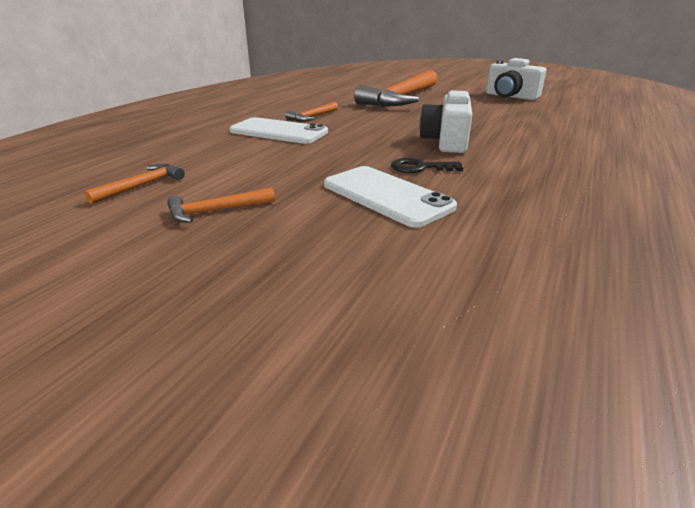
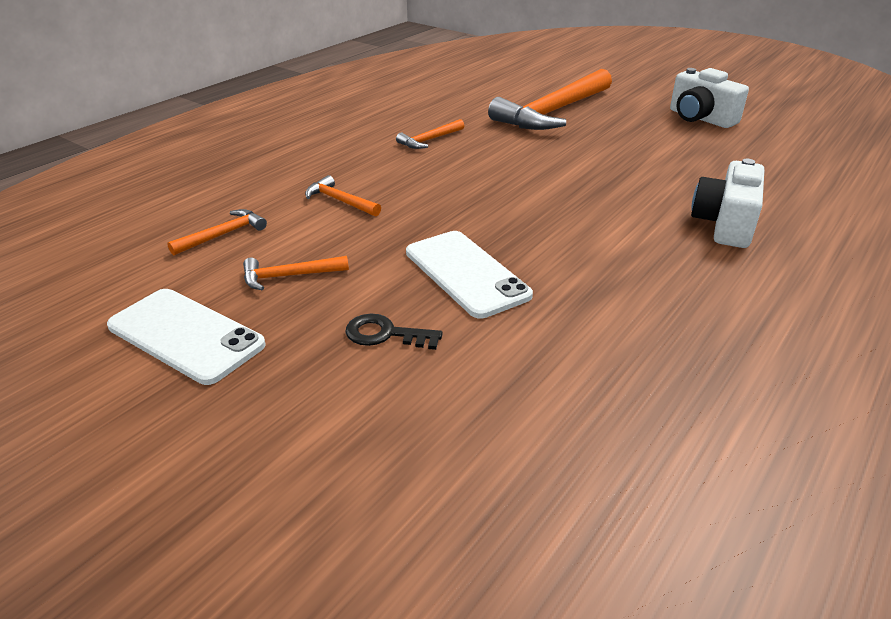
camera: 10 degrees right, 5 degrees up
white phone [229,117,328,144] -> white phone moved to [107,289,266,385]
black key [391,158,463,173] -> black key moved to [345,314,443,350]
white camera [419,90,472,153] -> white camera moved to [691,159,764,248]
none -> orange hammer [305,175,381,216]

